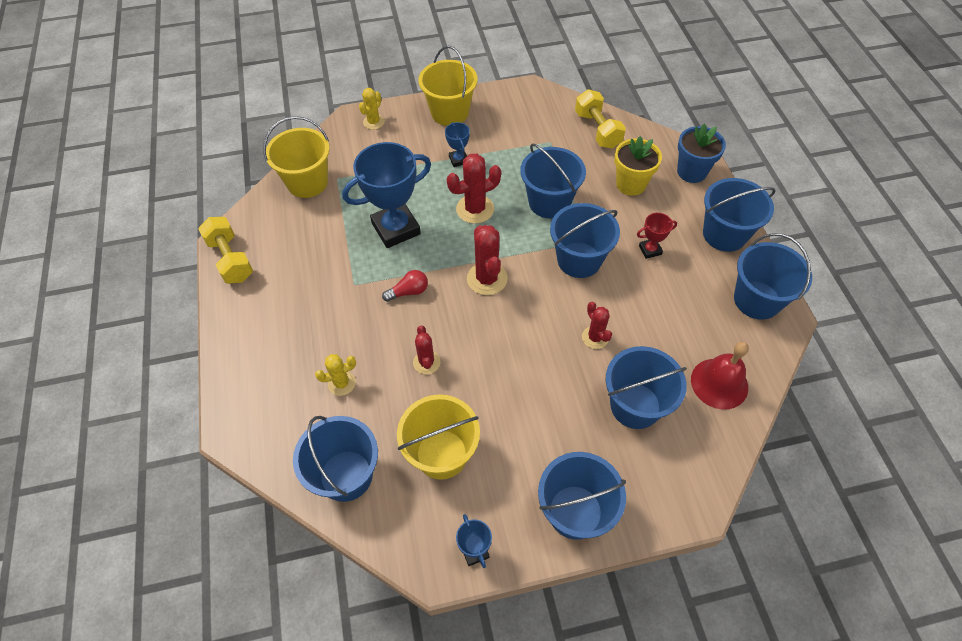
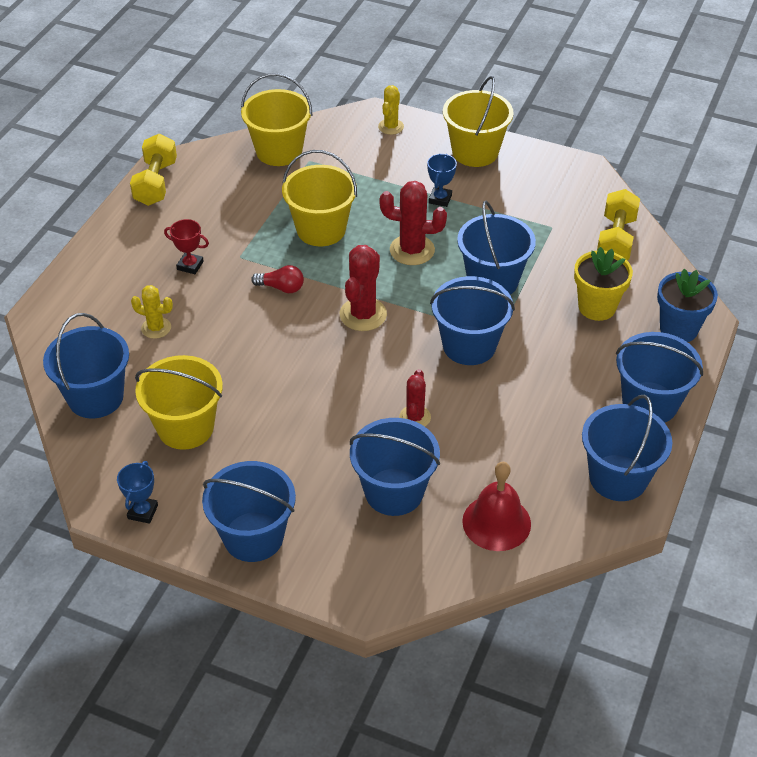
camera: 35 degrees right, 10 degrees down
blue trophy [342,142,431,248] -> yellow bucket [282,150,357,246]
yellow cactus [359,88,385,130] -> yellow cactus turned 45 degrees counterclockwise [378,85,404,135]
red cactus [413,326,440,374] -> none
red trophy [637,213,677,259] -> red trophy moved to [164,219,209,274]

